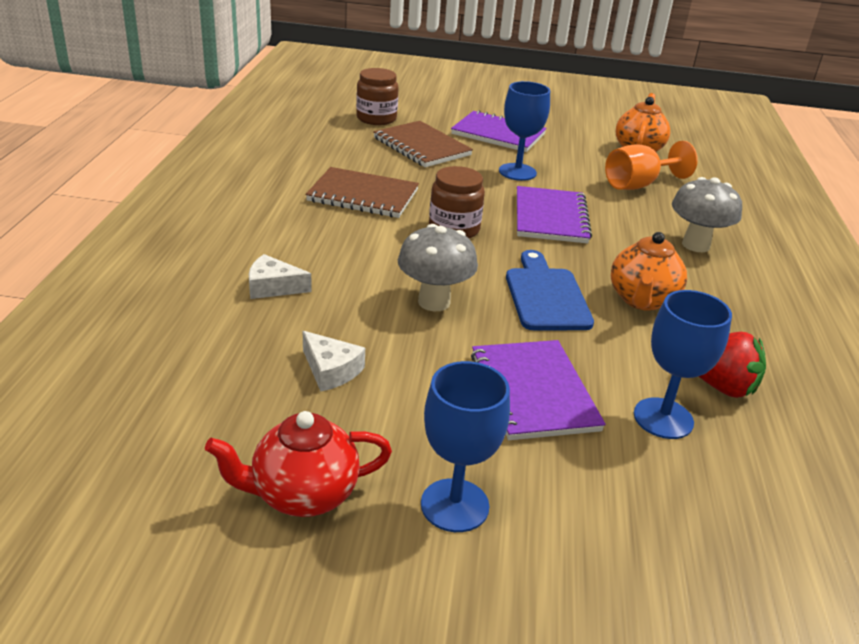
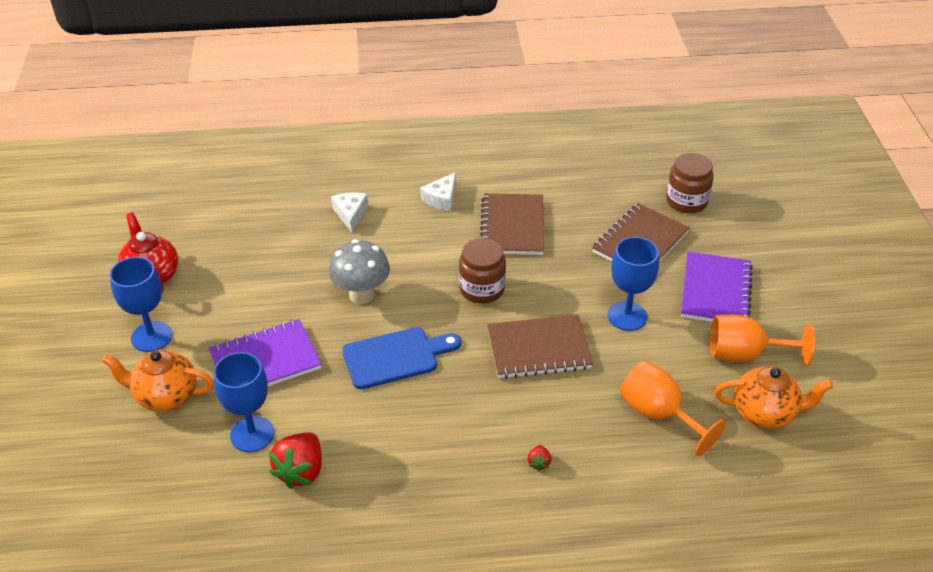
camera: 80 degrees right, 10 degrees up
white cheese [303,331,365,392] -> white cheese moved to [420,172,456,211]
purple notebook [517,186,592,243] -> brown notebook [487,315,593,379]
orange teapot [611,232,687,311] -> orange teapot moved to [102,350,214,412]
grey mushroom [672,177,742,252] -> red strawberry [528,445,551,471]
none -> orange goblet [710,315,815,366]

